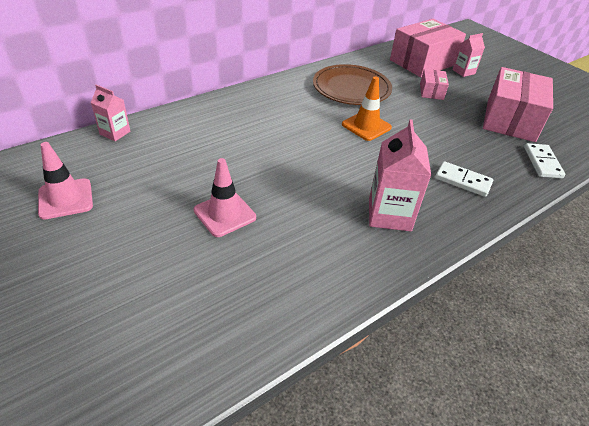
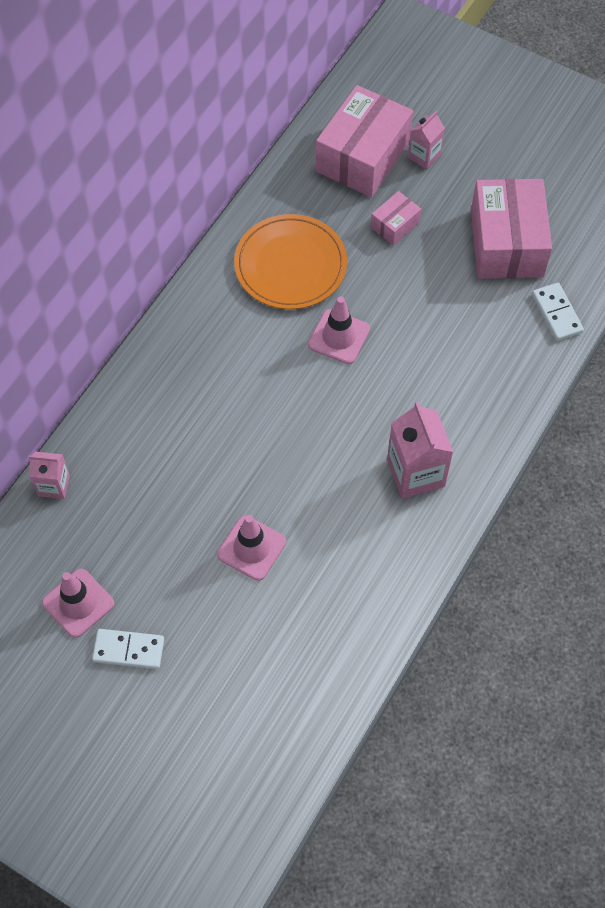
camera: 20 degrees left, 20 degrees up
brown plate [313,64,392,105] -> orange plate [234,214,347,309]
orange traffic cone [342,76,392,141] -> pink traffic cone [308,296,370,364]
pink box [420,69,449,100] -> pink box turned 60 degrees clockwise [371,191,421,245]
white domino [435,161,493,197] -> white domino moved to [92,629,164,669]

